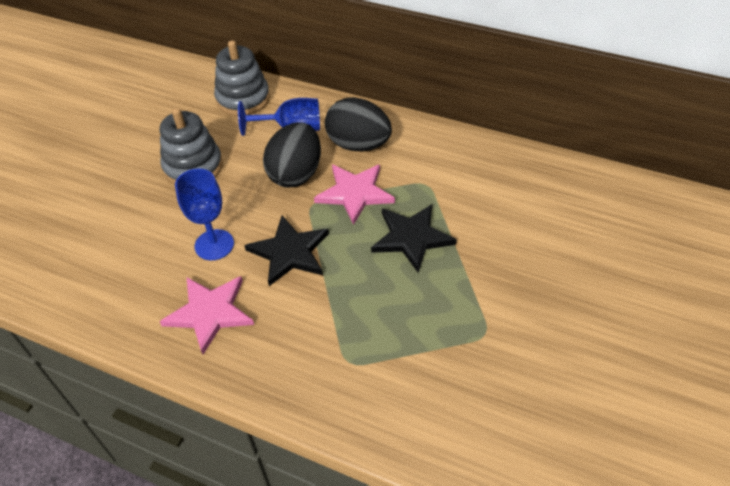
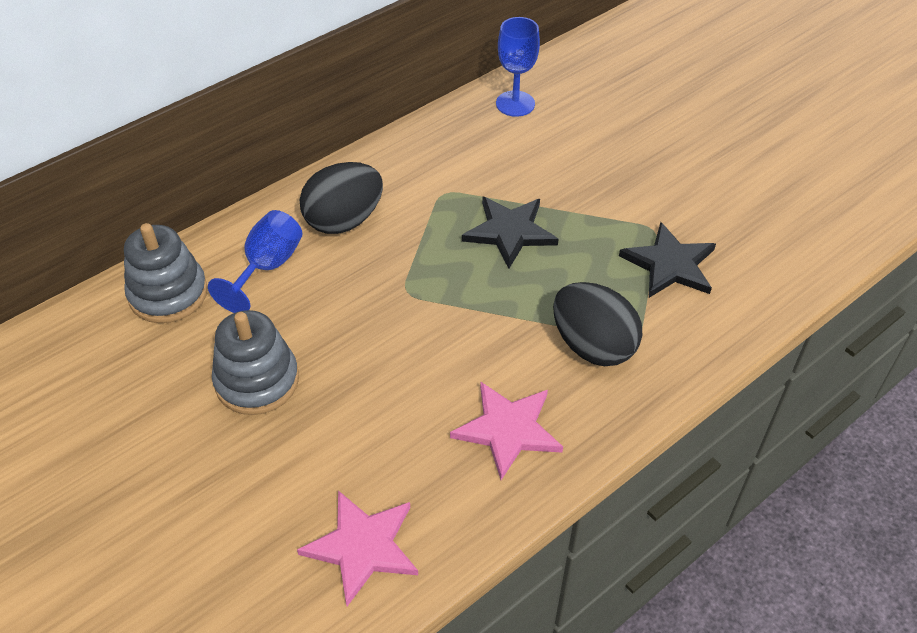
camera: 65 degrees left, 0 degrees up
blue goblet [175,169,234,260] -> blue goblet moved to [496,17,540,117]
black star [244,216,329,286] -> black star moved to [619,222,716,298]
black egg [263,122,321,188] -> black egg moved to [553,282,642,366]
pink star [314,165,395,225] -> pink star moved to [297,490,418,606]

